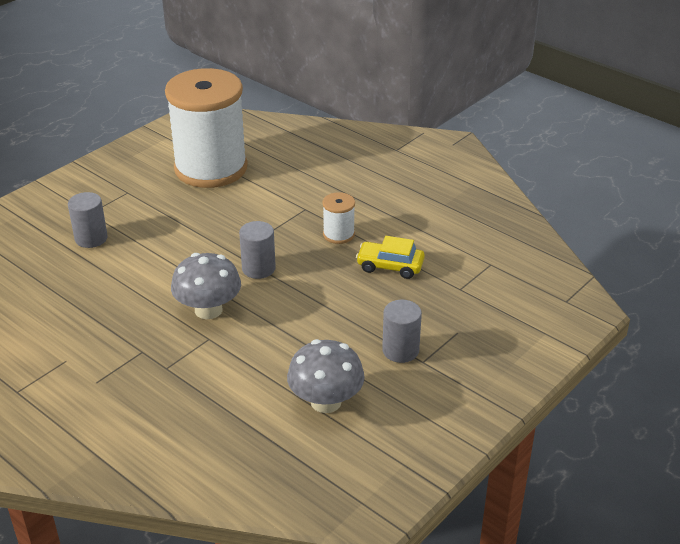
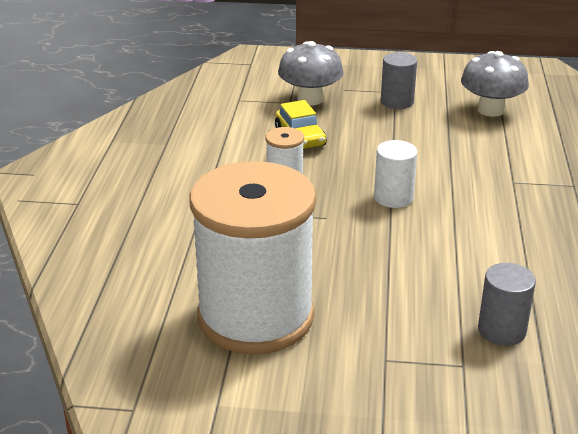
camera: 125 degrees left, 5 degrees down
grey mushroom [171,253,241,319] -> grey mushroom moved to [278,41,344,105]
grey cylinder [239,221,276,279] -> white cylinder [374,140,417,208]

